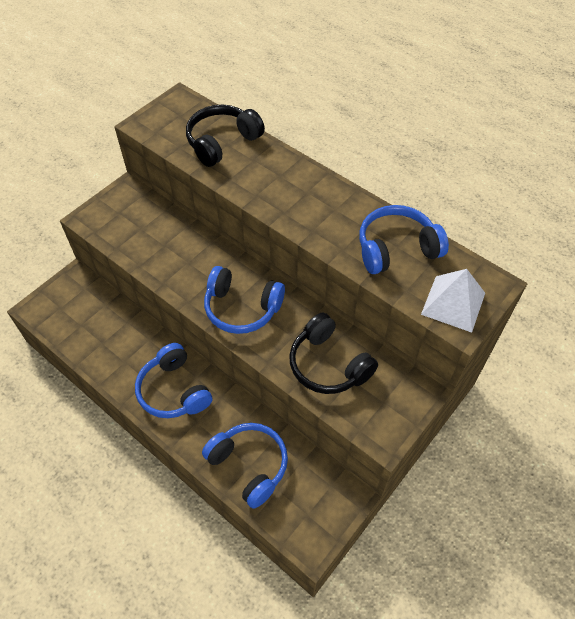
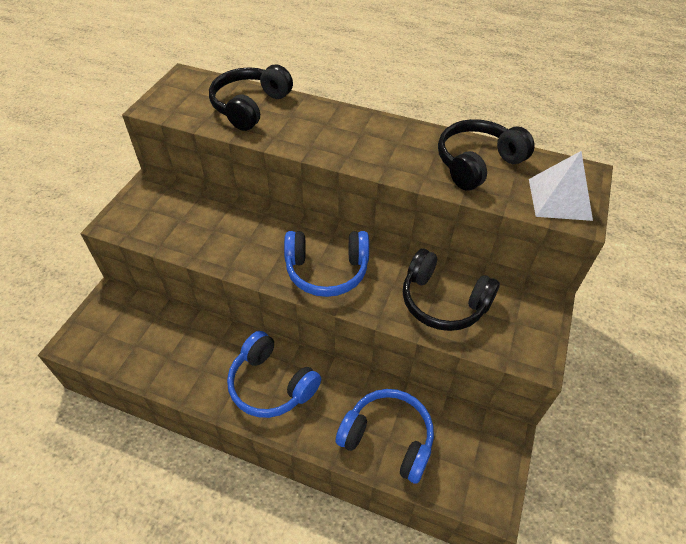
camera: 20 degrees left, 5 degrees down
blue headphones [359,205,449,274] -> black headphones [438,119,535,190]

